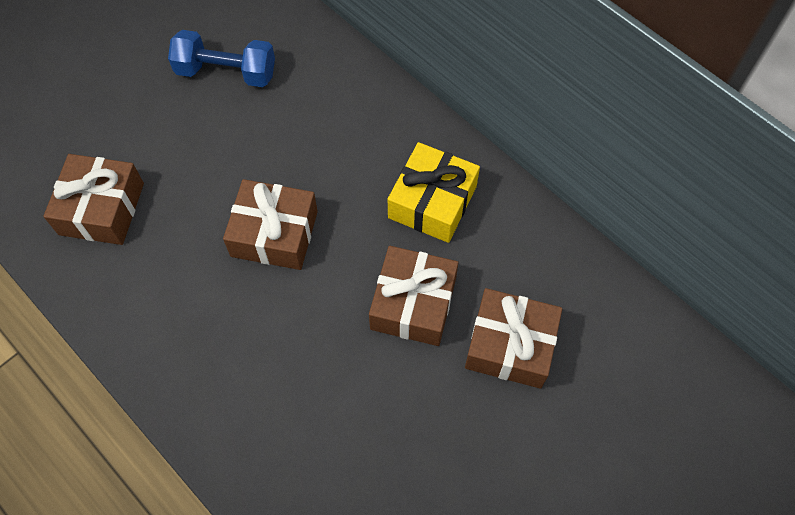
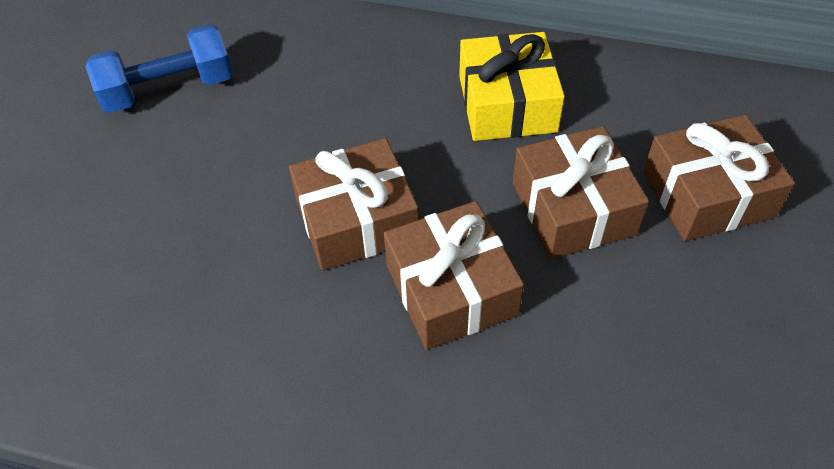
camera: 30 degrees left, 10 degrees down
brown gift [43,154,144,245] -> brown gift moved to [384,201,524,350]

